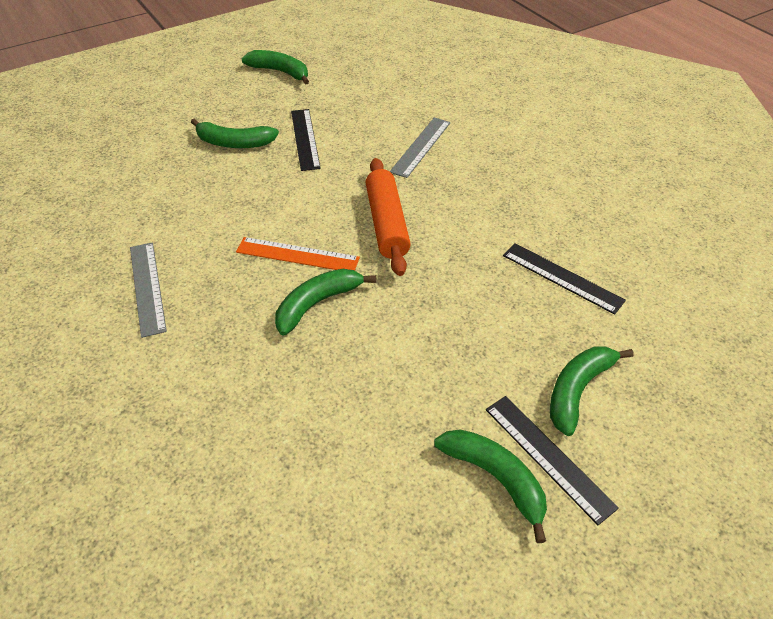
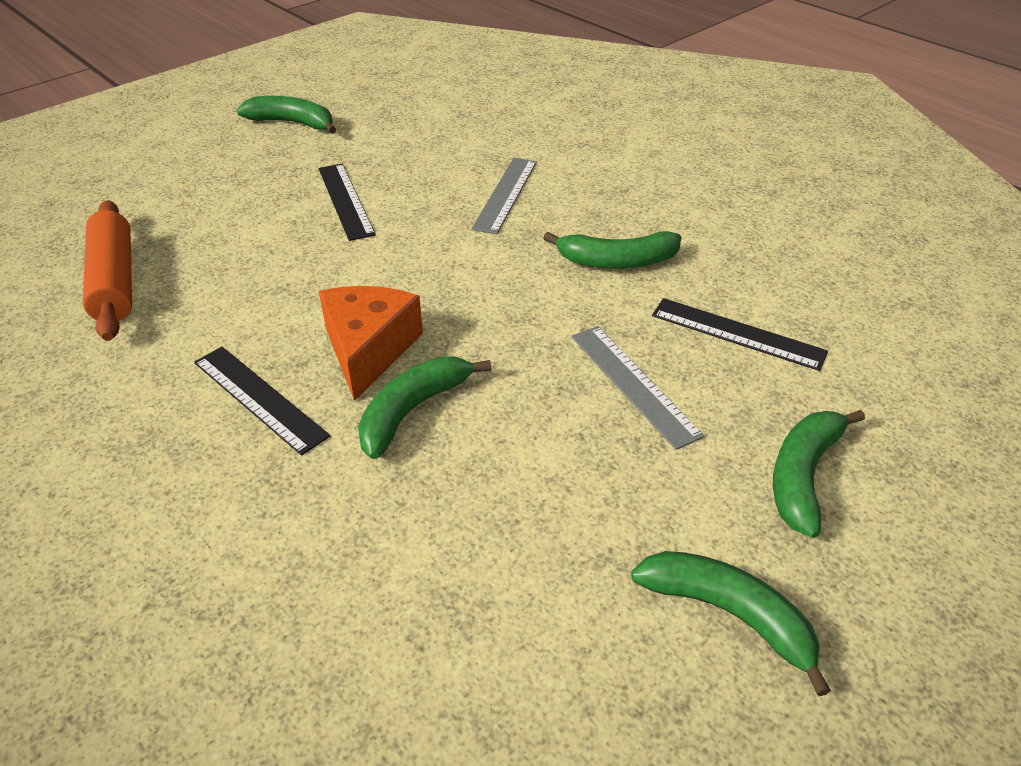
camera: 10 degrees left, 5 degrees down
grey ruler [130,243,167,338] -> grey ruler moved to [571,326,704,450]
green banana [191,119,279,148] -> green banana moved to [543,231,681,269]
orange ruler [236,237,360,271] -> orange cheese [319,286,423,401]
orange rolling pin [366,158,411,276] -> orange rolling pin moved to [83,200,132,341]
black ruler [486,396,619,525] -> black ruler moved to [194,347,330,456]

